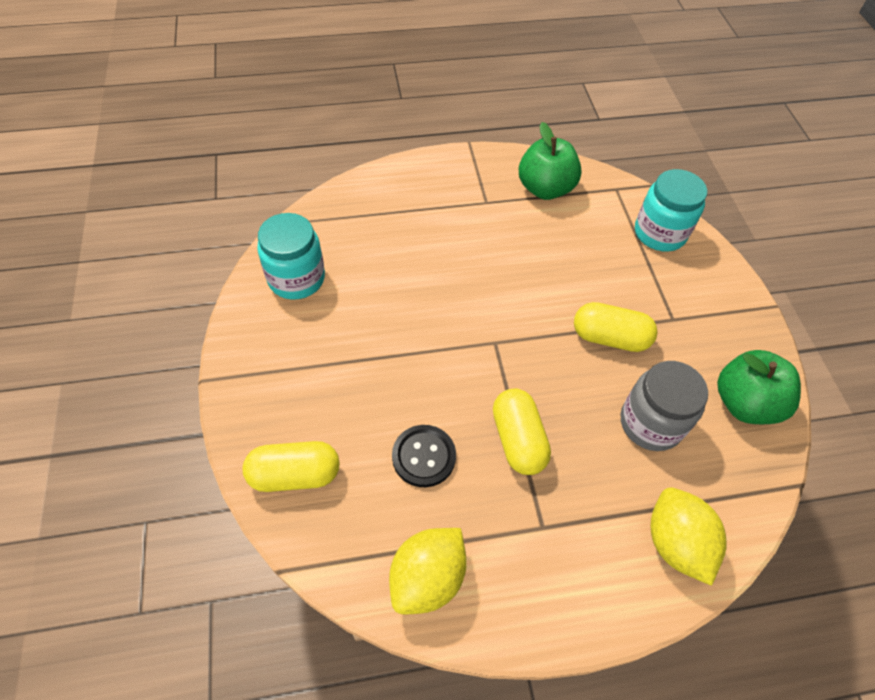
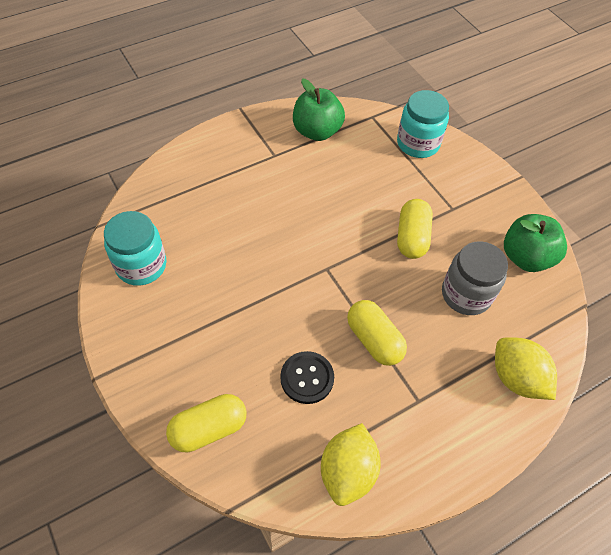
camera: 20 degrees left, 0 degrees up
yellow capsule [574,302,658,352] -> yellow capsule turned 75 degrees counterclockwise [397,199,433,259]

